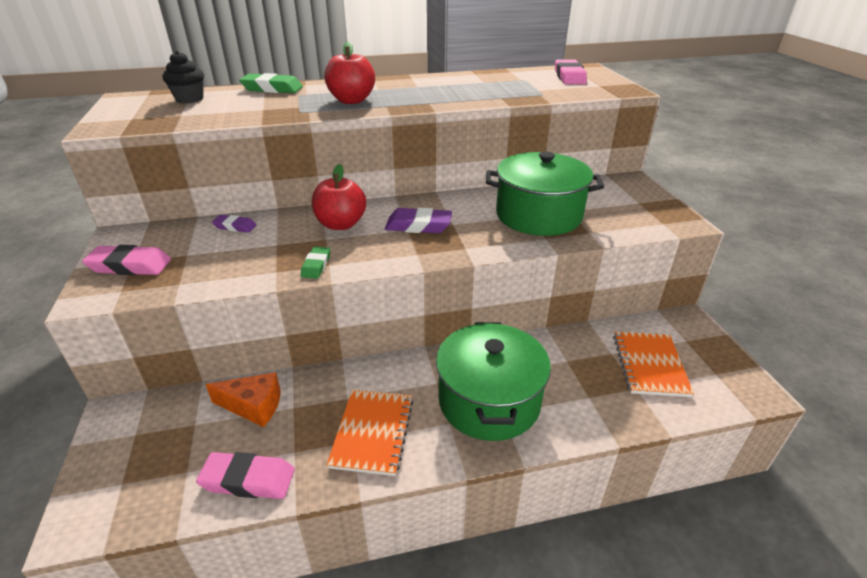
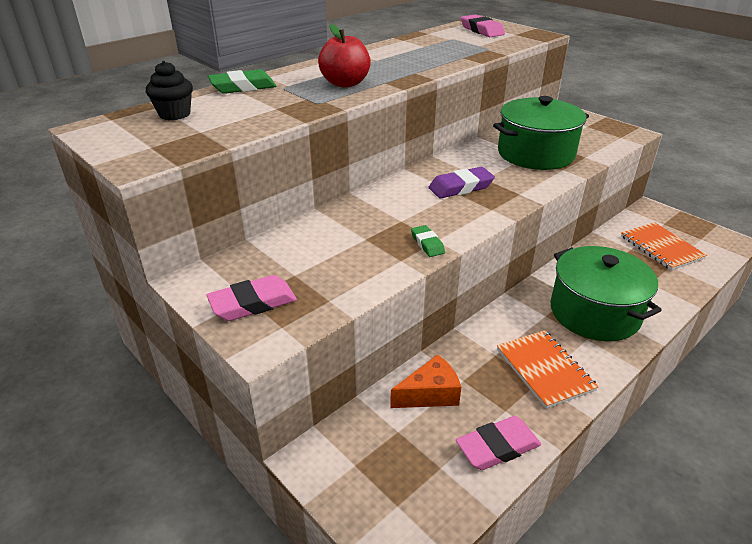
camera: 30 degrees left, 0 degrees up
purple eraser [212,215,256,233] -> none
red apple [312,164,366,230] -> none

